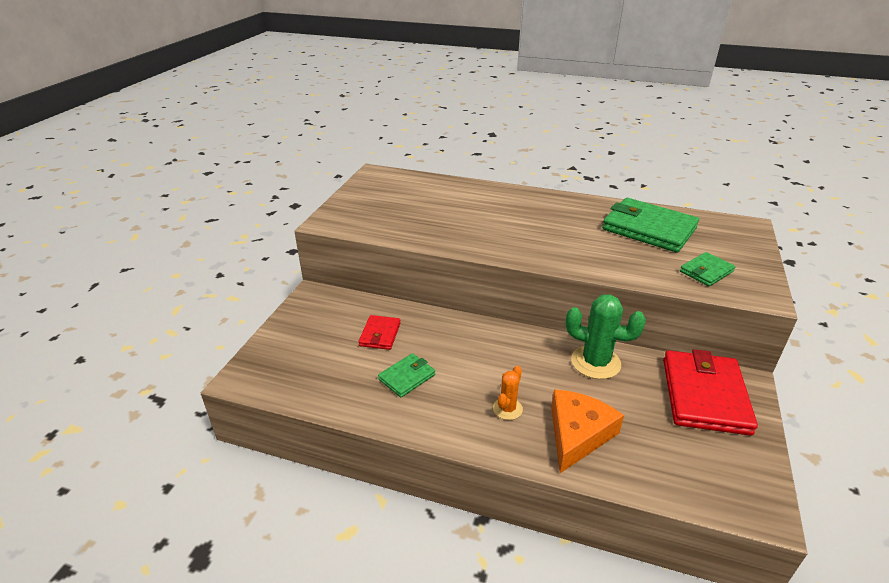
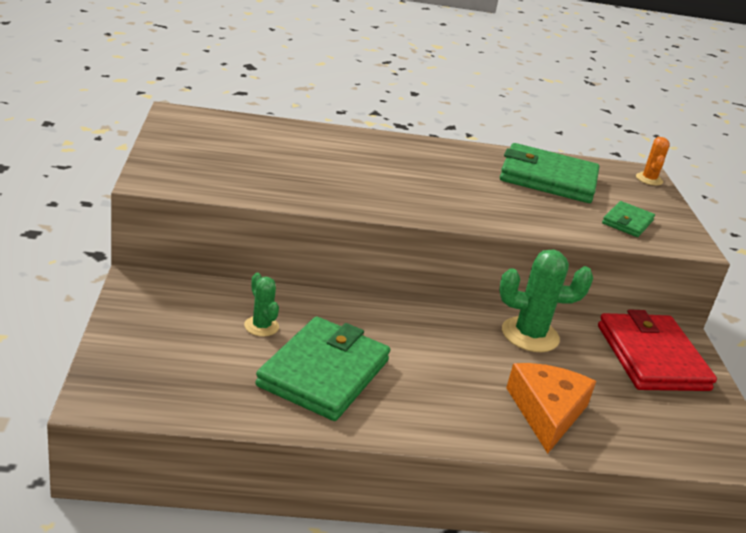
camera: 25 degrees left, 5 degrees down
red wallet [358,315,401,350] -> green cactus [244,273,279,336]
green wallet [378,353,435,398] -> green wallet [255,316,390,421], size x1.95
orange cactus [493,366,523,420] -> orange cactus moved to [636,137,670,186]

